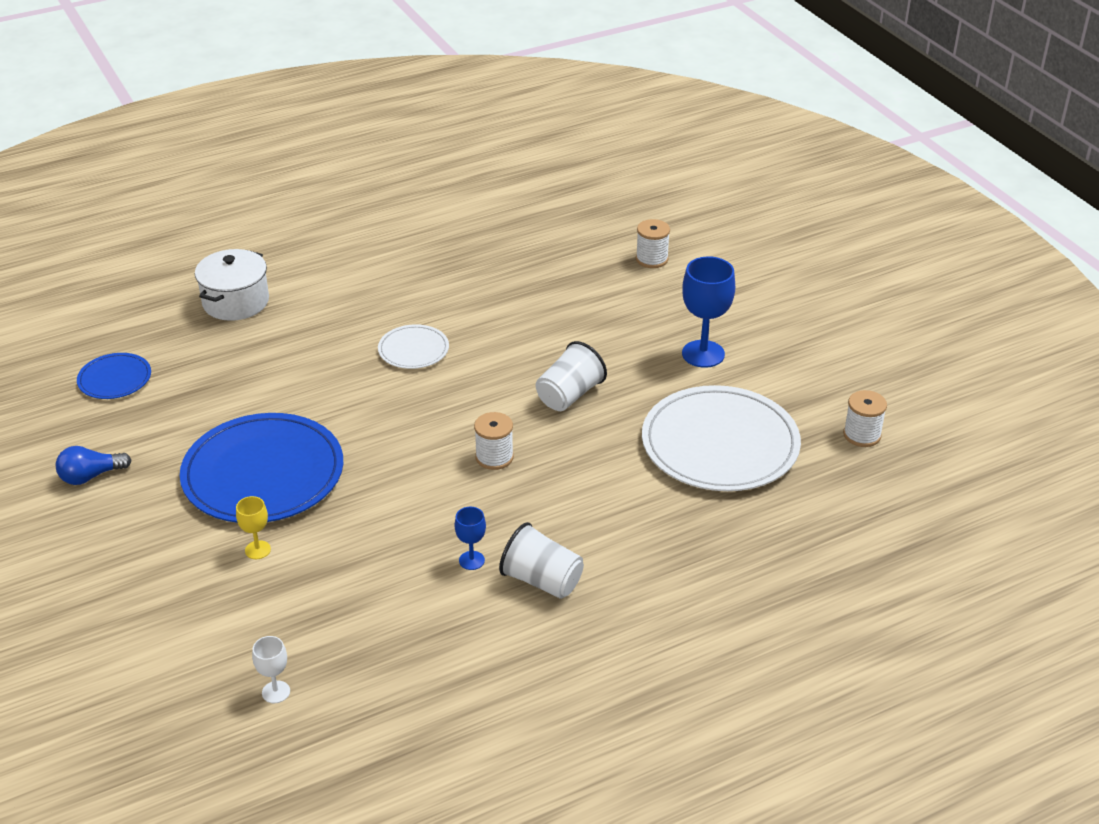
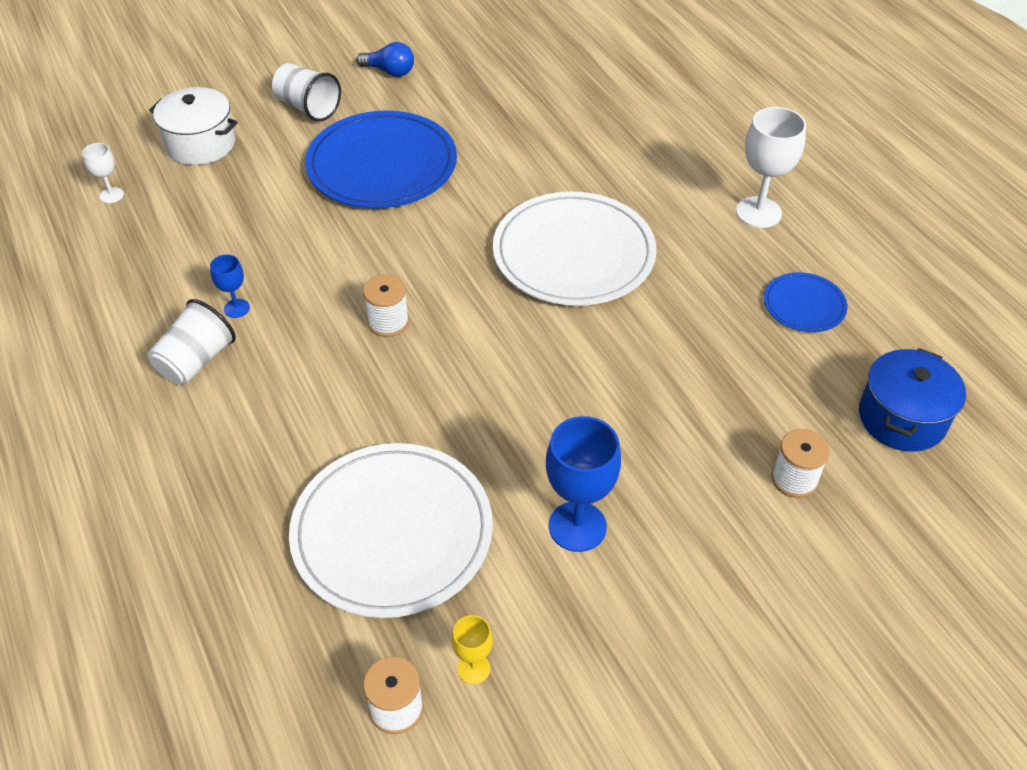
camera: 90 degrees right, 10 degrees up
blue light bulb [56,446,131,485] -> blue light bulb turned 135 degrees clockwise [357,42,414,77]
blue plate [77,353,151,399] -> blue plate moved to [764,272,848,332]
white pot [195,249,269,321] -> white pot moved to [149,87,238,165]
yellow goblet [236,496,271,559] -> yellow goblet moved to [452,615,493,684]
white plate [378,324,449,369] -> white plate [493,191,657,306], size x2.06
white cup [536,341,607,411] -> white cup moved to [272,63,341,122]
none -> white goblet [736,107,806,228]
none -> blue pot [859,348,966,452]

